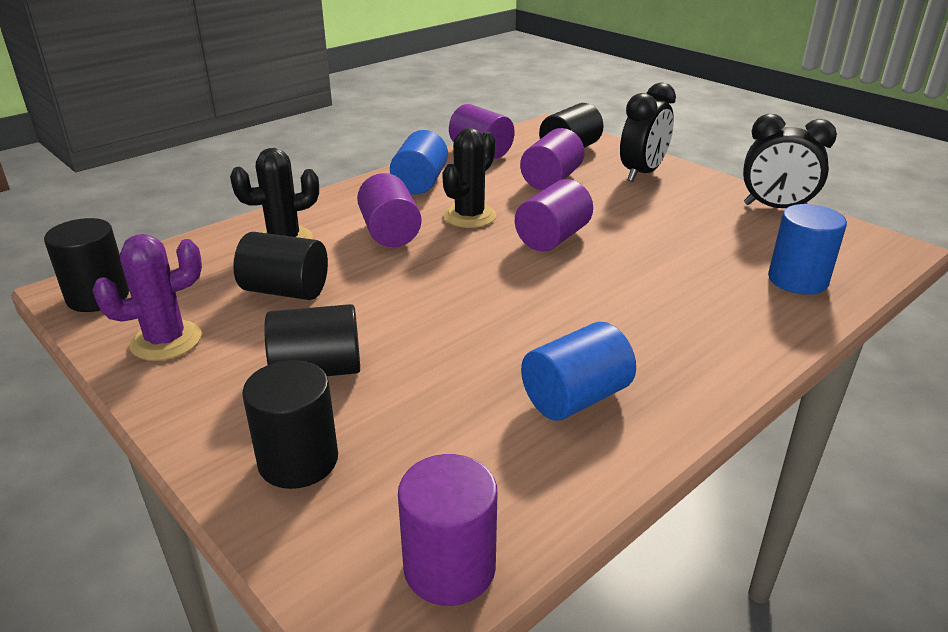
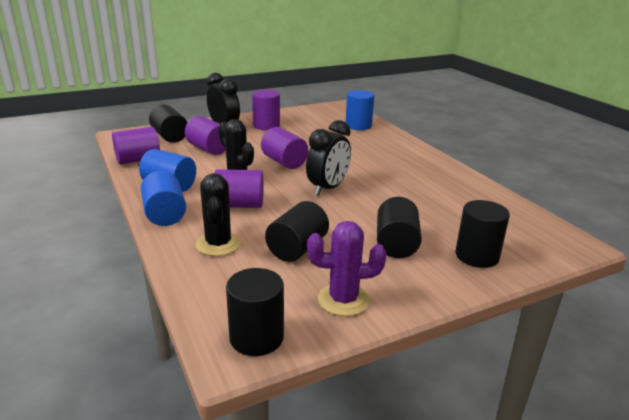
camera: 75 degrees left, 5 degrees down
purple cactus [93,234,202,361] -> purple cactus turned 75 degrees counterclockwise [307,221,387,316]
purple cylinder [398,454,497,606] -> purple cylinder moved to [252,90,280,130]
blue cylinder [521,322,636,421] -> blue cylinder moved to [141,171,186,226]
black clock [743,114,837,208] -> black clock moved to [306,120,351,196]

